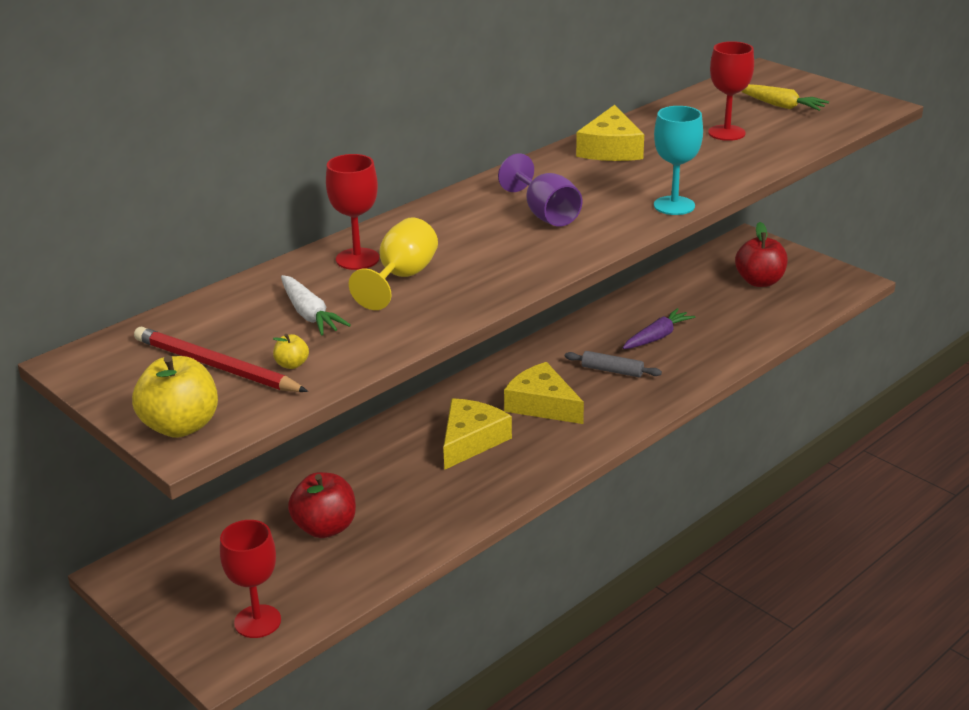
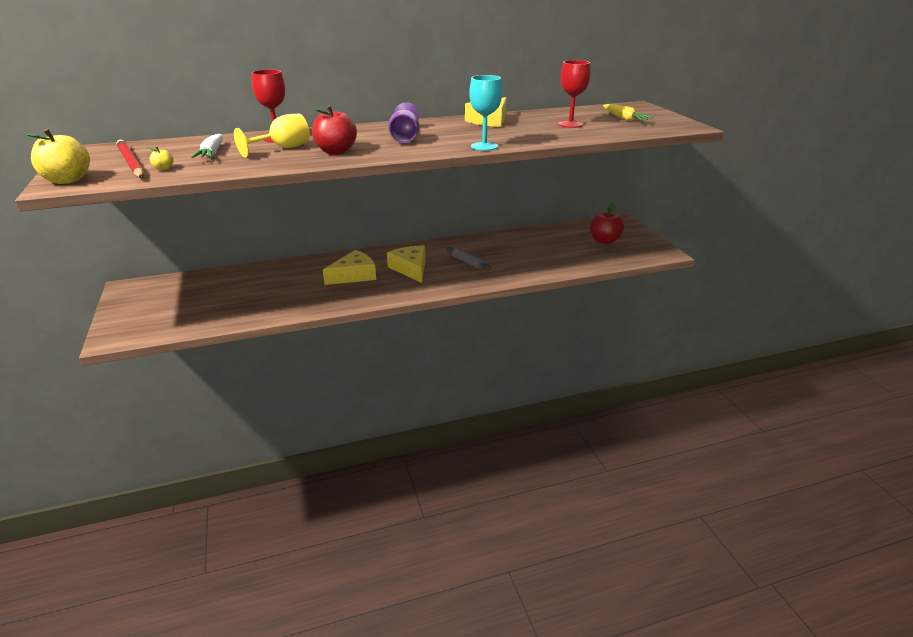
camera: 25 degrees right, 0 degrees up
red goblet [220,520,281,638] -> none
red apple [288,472,356,538] -> red apple moved to [312,105,357,155]
purple carrot [623,308,695,349] -> none

